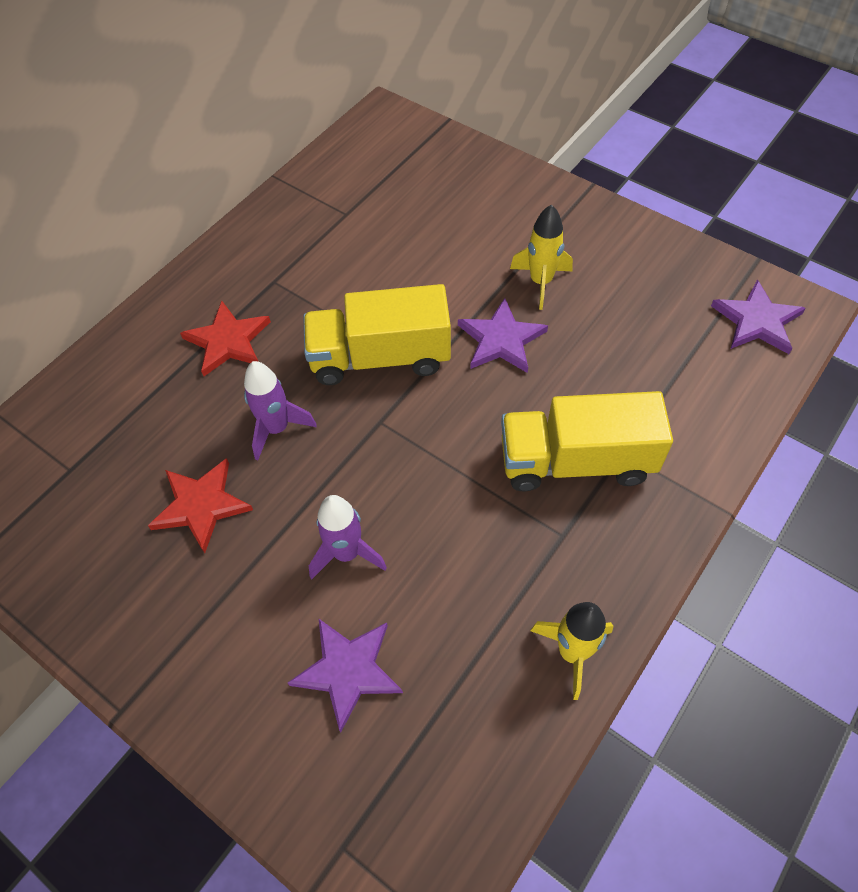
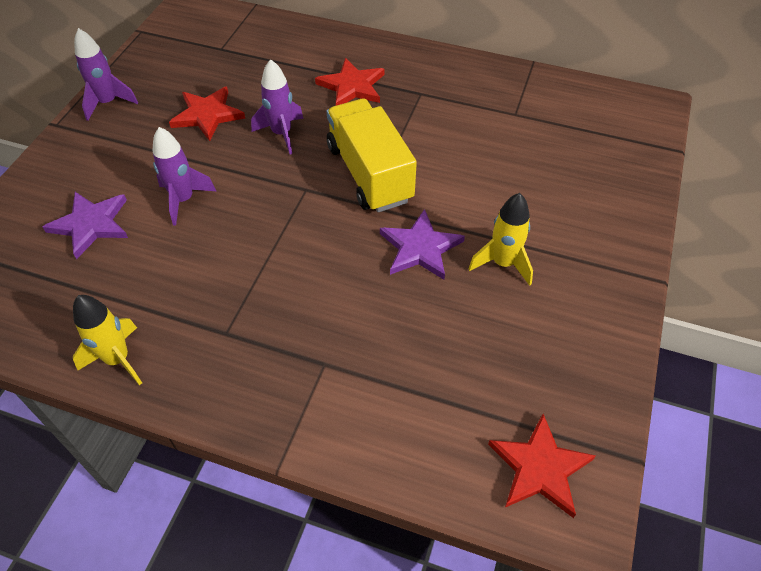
camera: 70 degrees right, 5 degrees down
yellow truck [501,391,673,491] -> none
purple star [711,280,806,354] -> red star [488,414,596,518]
none -> purple rocket [74,28,138,121]

